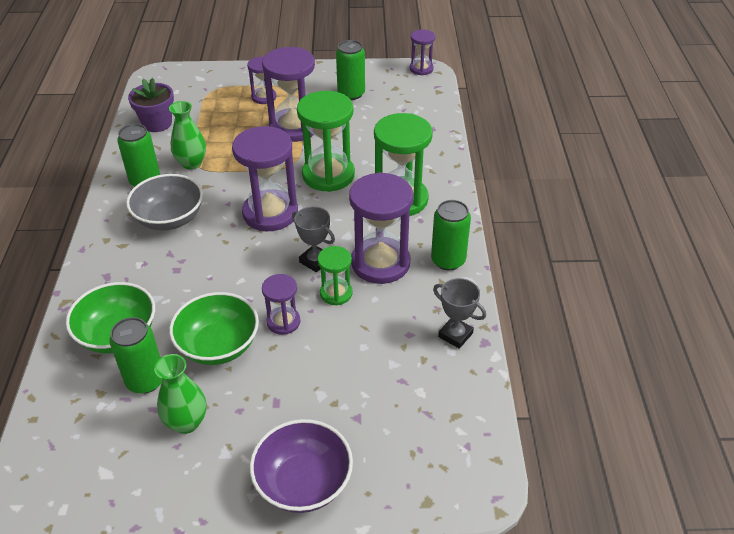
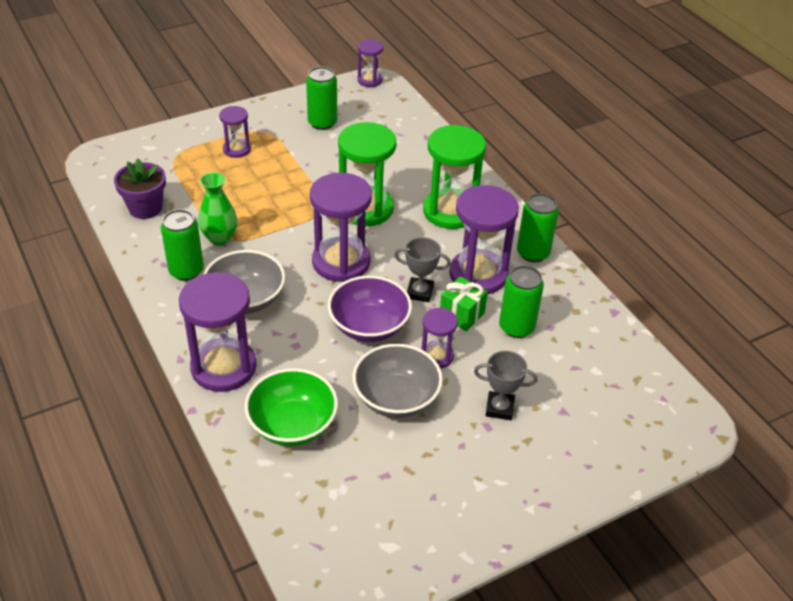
camera: 30 degrees left, 0 degrees up
green can [109,317,162,394] -> green can moved to [499,266,544,338]
green vase [154,354,206,434] -> none
green bowl [169,292,259,365] -> grey bowl [353,344,443,418]
purple bowl [250,419,353,513] -> purple bowl moved to [328,276,412,342]
purple hourglass [262,47,315,142] -> purple hourglass moved to [179,272,256,392]
green hourglass [318,246,353,305] -> green gift [440,276,488,331]
grey trophy [433,278,486,349] -> grey trophy moved to [474,351,537,420]

